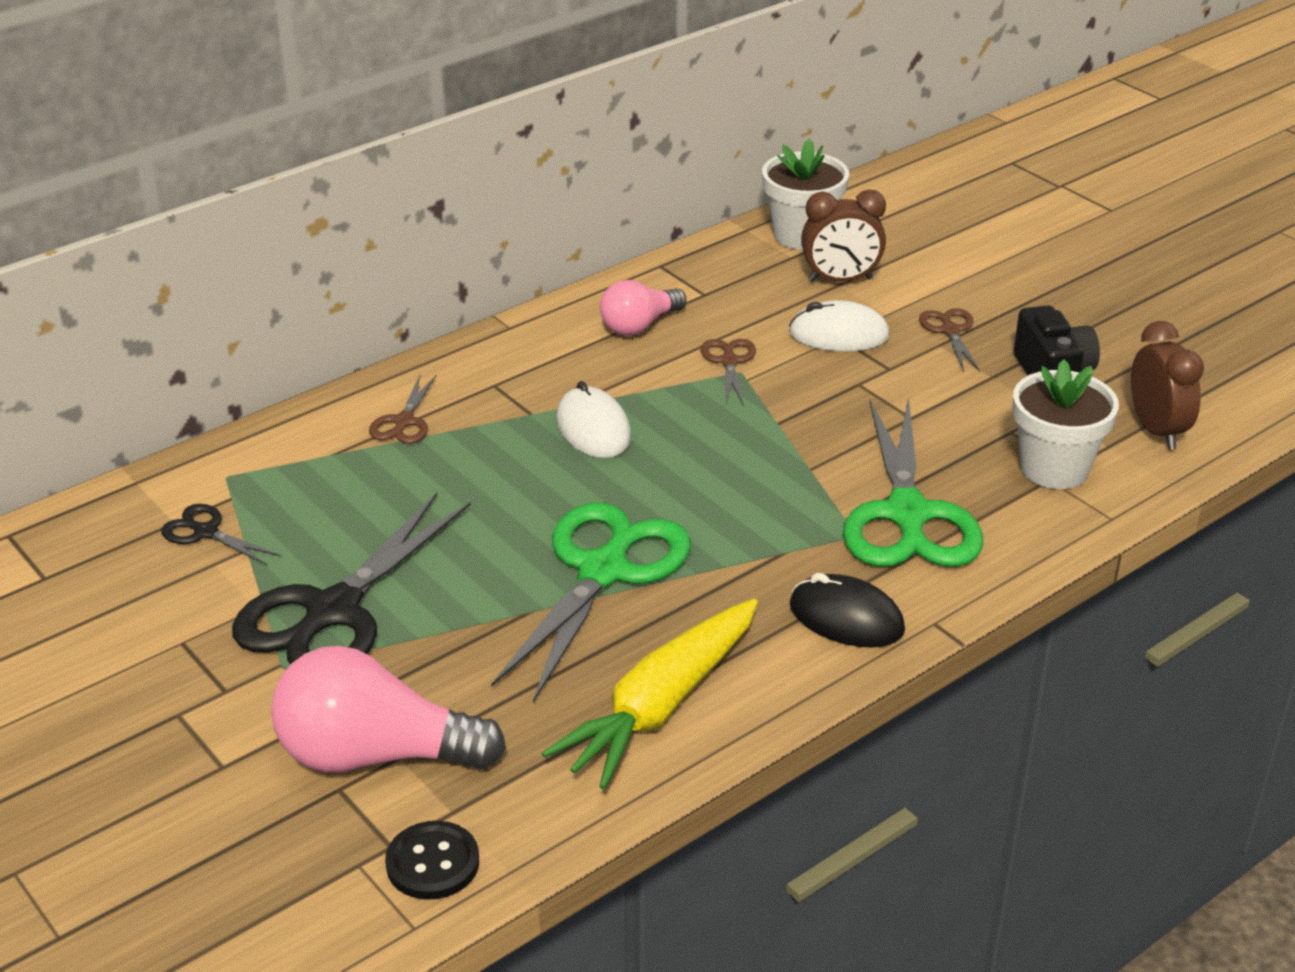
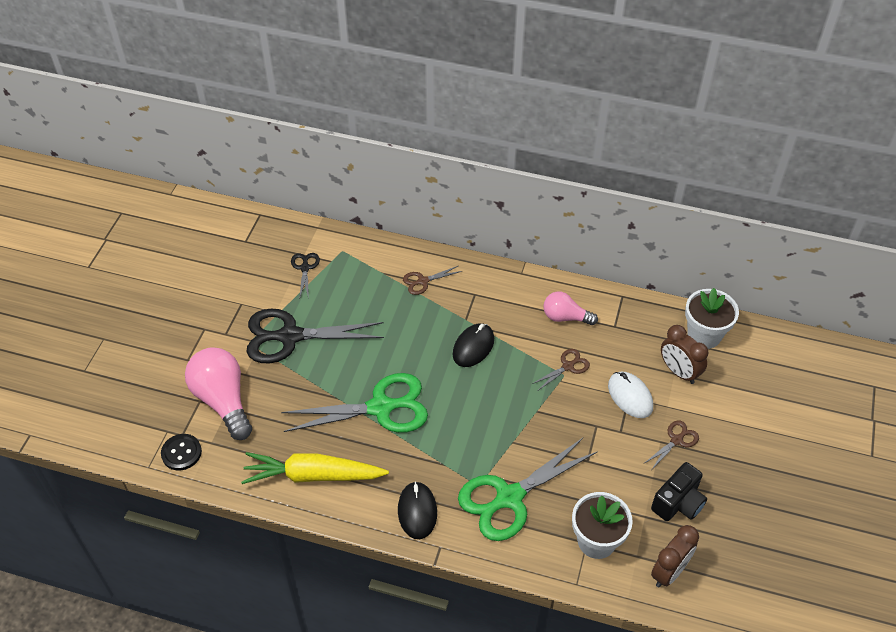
camera: 55 degrees right, 15 degrees up
white mouse [556,381,631,458] -> black mouse [453,323,494,367]

